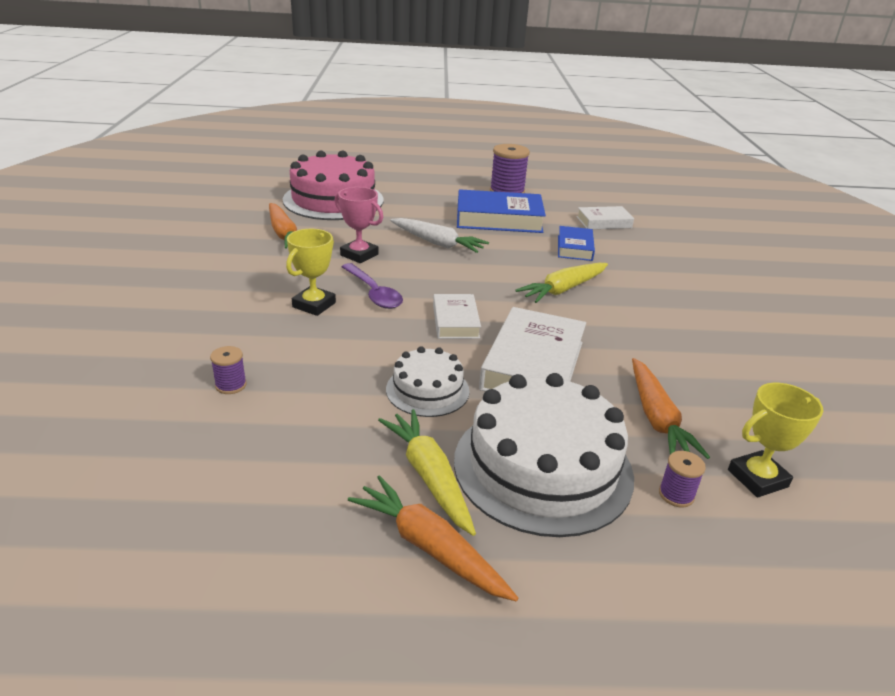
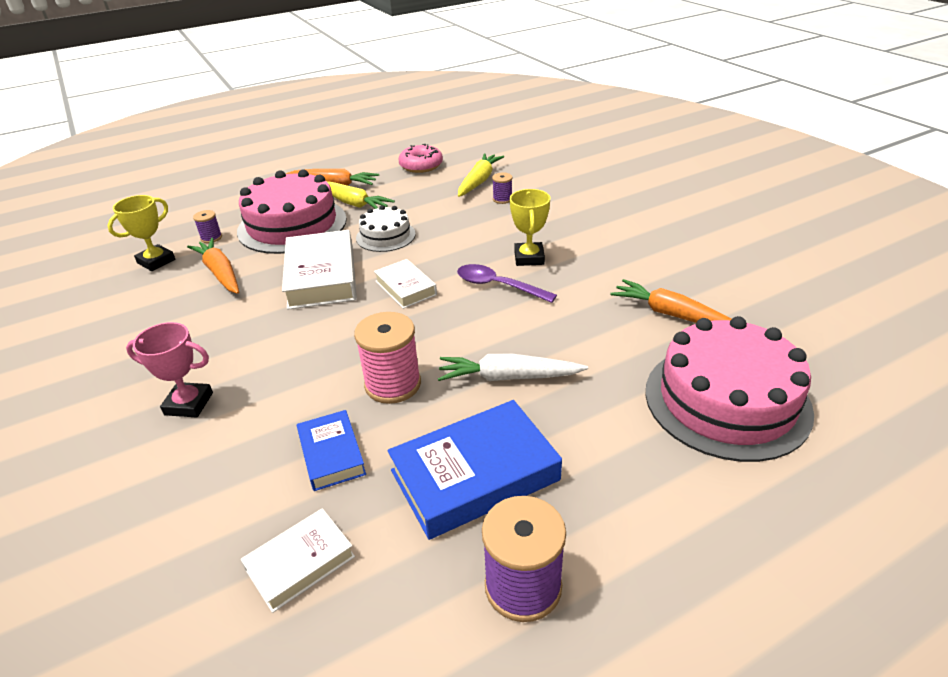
camera: 155 degrees right, 5 degrees up
pink trophy [334,187,383,263] -> pink trophy moved to [126,322,213,417]
white cake [454,373,634,537] -> pink cake [237,169,347,254]
yellow carrot [515,263,608,303] -> yellow carrot moved to [458,153,504,197]
none -> pink spool [354,312,421,404]
none -> pink donut [398,144,443,173]

